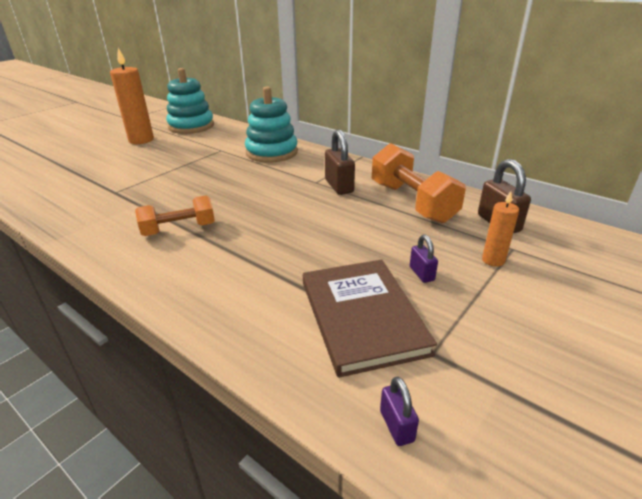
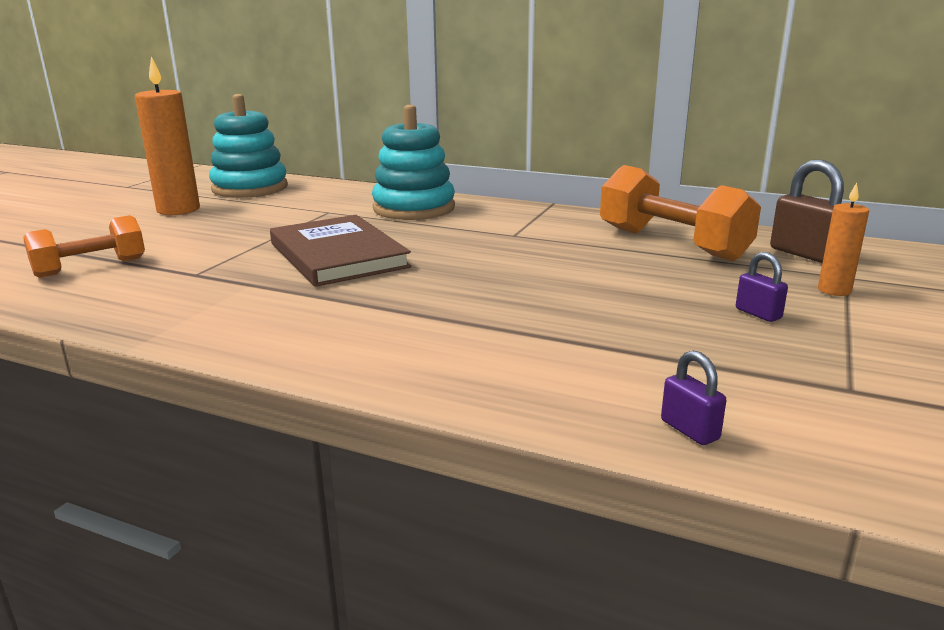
camera: 15 degrees left, 10 degrees down
orange dumbbell [135,195,215,236] -> orange dumbbell moved to [23,215,145,278]
brown book [303,259,437,378] -> brown book moved to [270,215,411,287]
brown padlock [325,129,355,195] -> none
purple padlock [380,376,419,446] -> purple padlock moved to [661,350,726,445]

